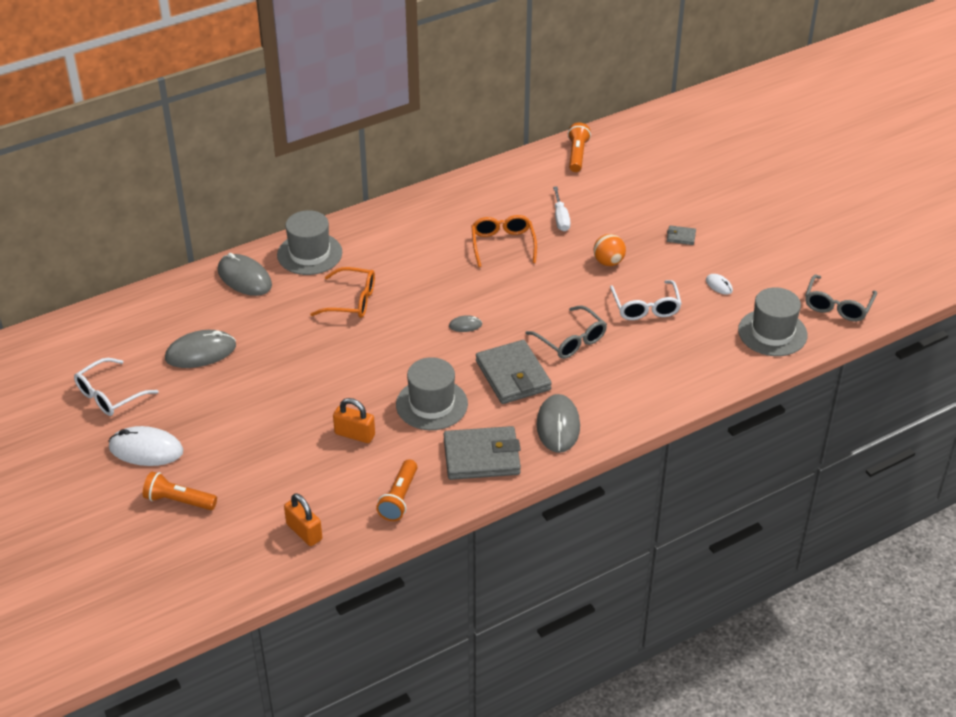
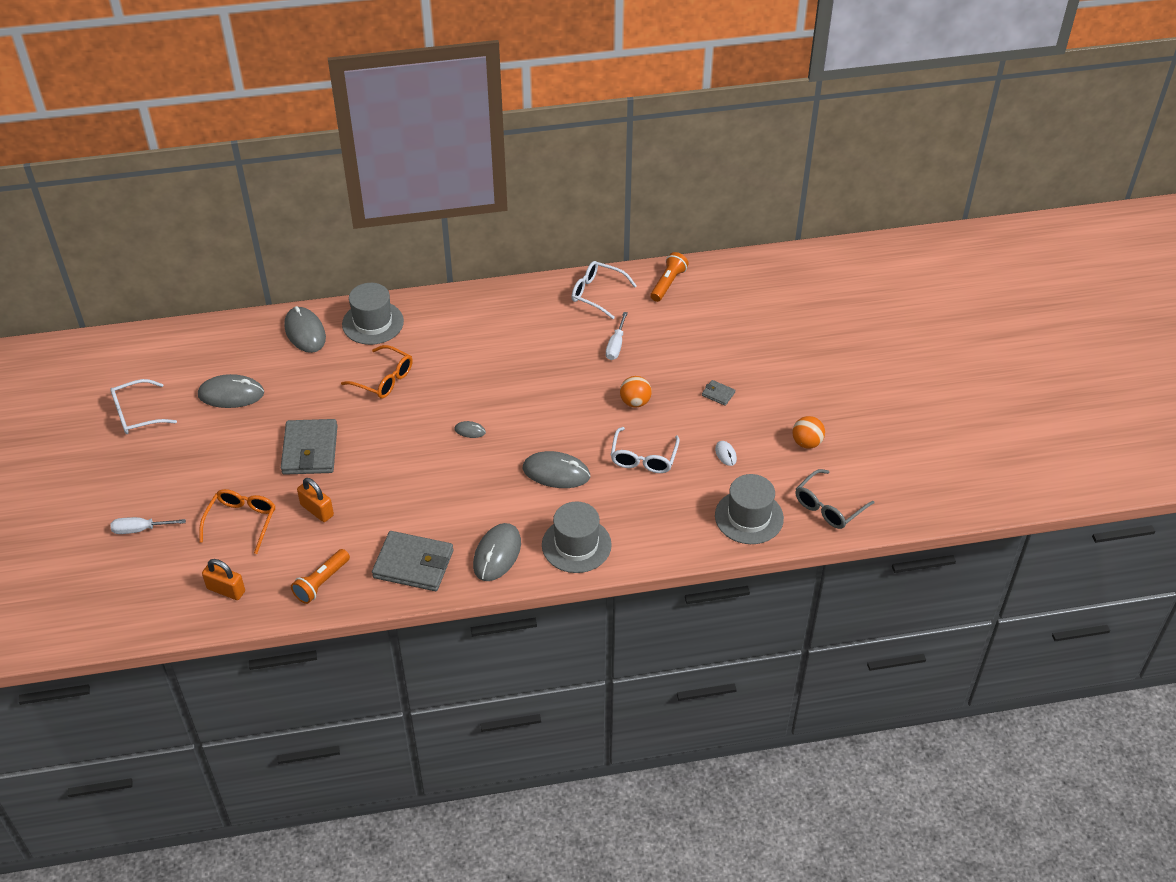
camera: 20 degrees right, 5 degrees up
white mouse [109,426,183,466] -> none
orange flashlight [143,472,217,510] -> white screwdriver [111,517,186,534]
orange padlock [284,493,322,546] -> orange padlock turned 45 degrees counterclockwise [202,559,245,600]
grey hat [396,357,468,430] -> grey hat moved to [542,501,612,573]
orange glasses [471,215,537,267] -> orange glasses moved to [199,489,275,554]
grey wallet [476,340,552,404] -> grey wallet moved to [281,419,337,475]
grey glasses [525,305,607,359] -> grey mouse [523,451,590,488]
none -> white glasses [572,261,637,319]
none -> orange ball [792,416,825,449]

